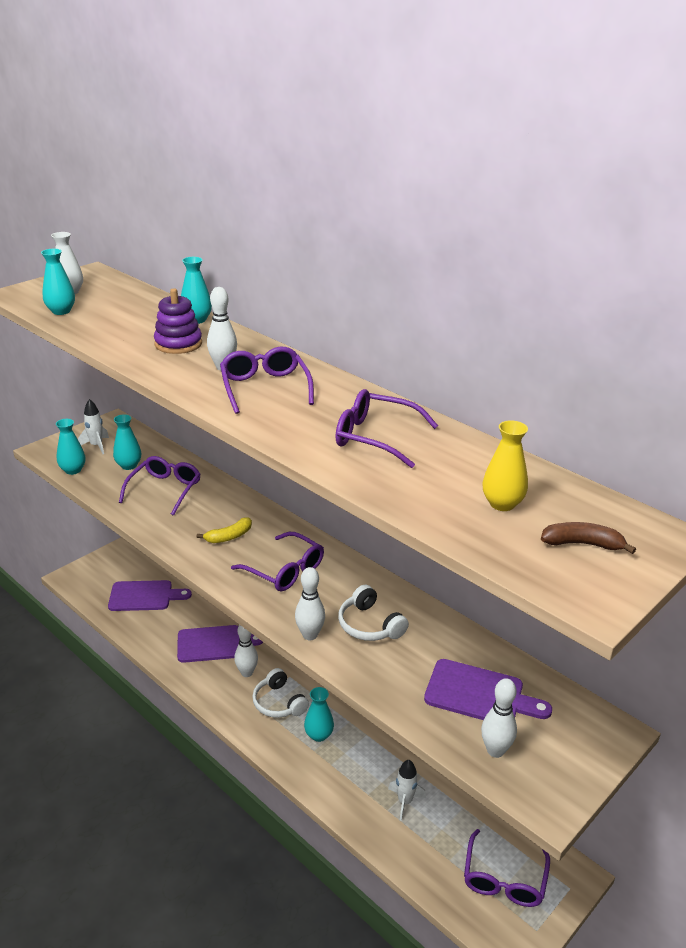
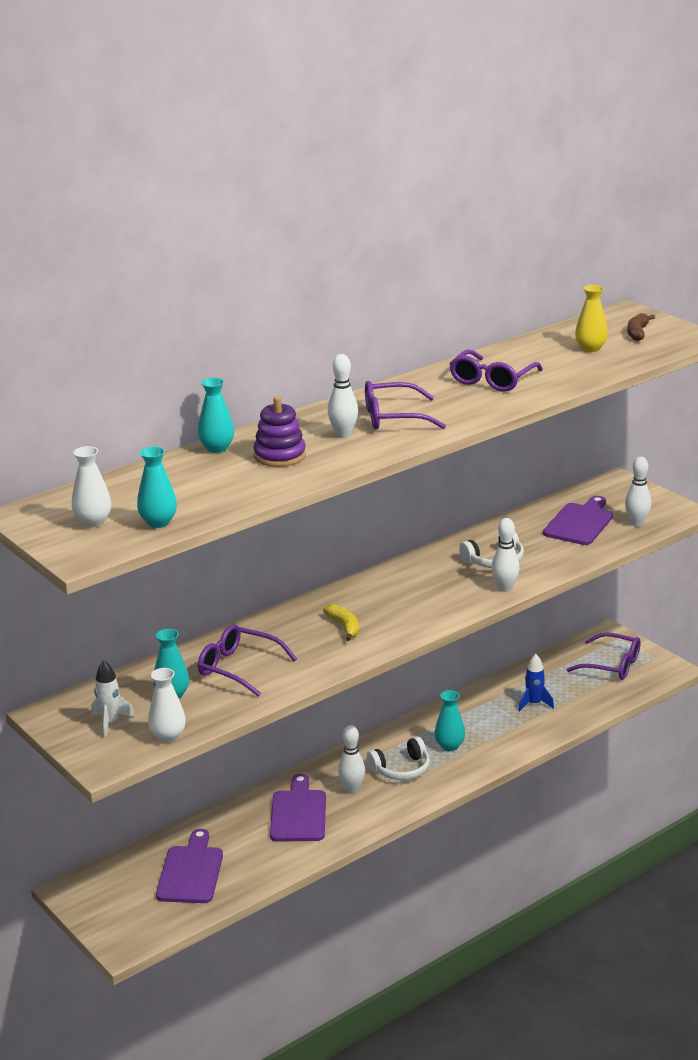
camera: 80 degrees left, 5 degrees down
turquoise vase [56,419,85,475] -> white vase [148,668,186,743]
purple glasses [231,532,324,592] -> none
white rocket [388,760,426,821] -> blue rocket [518,654,554,712]

